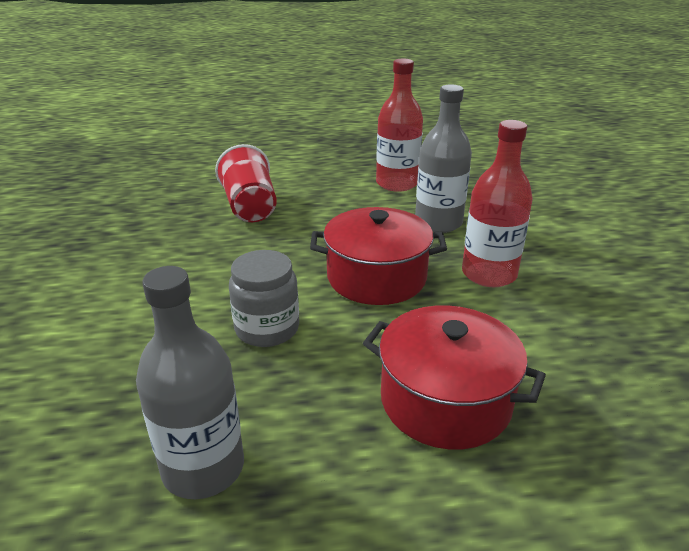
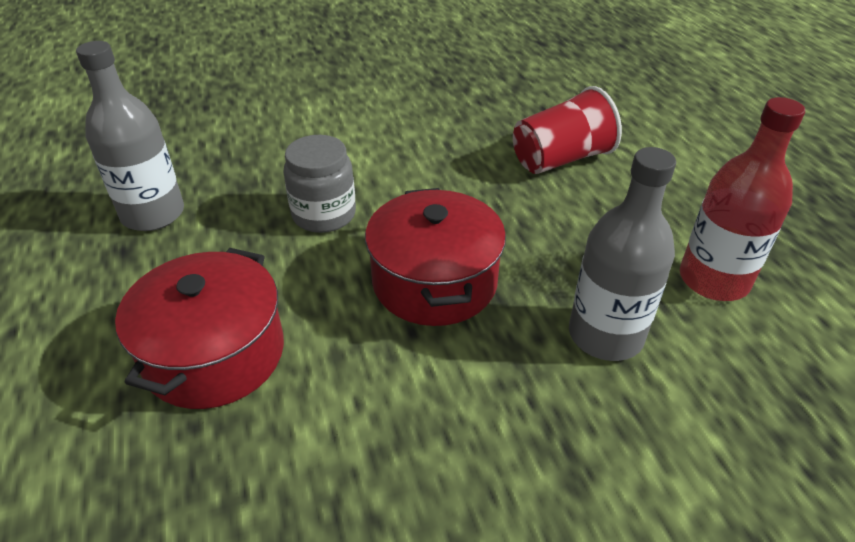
camera: 80 degrees right, 10 degrees up
red bottle [462,120,533,287] -> none

